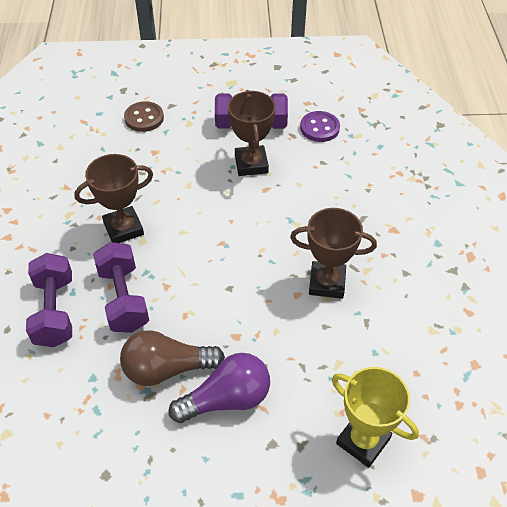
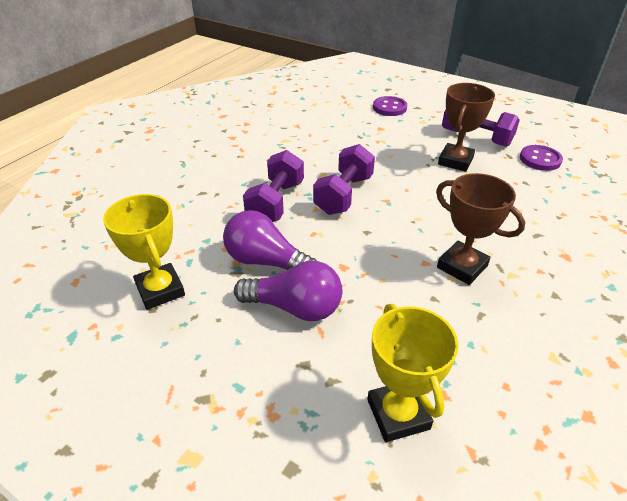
camera: 35 degrees right, 10 degrees down
purple dumbbell [26,253,72,347] -> purple dumbbell moved to [313,144,375,215]
brown trophy [74,154,153,243] -> none
brown light bulb [120,330,225,386] -> purple light bulb [223,210,317,270]
brown button [124,101,164,132] -> purple button [373,96,407,116]
none -> yellow trophy [103,194,185,310]

